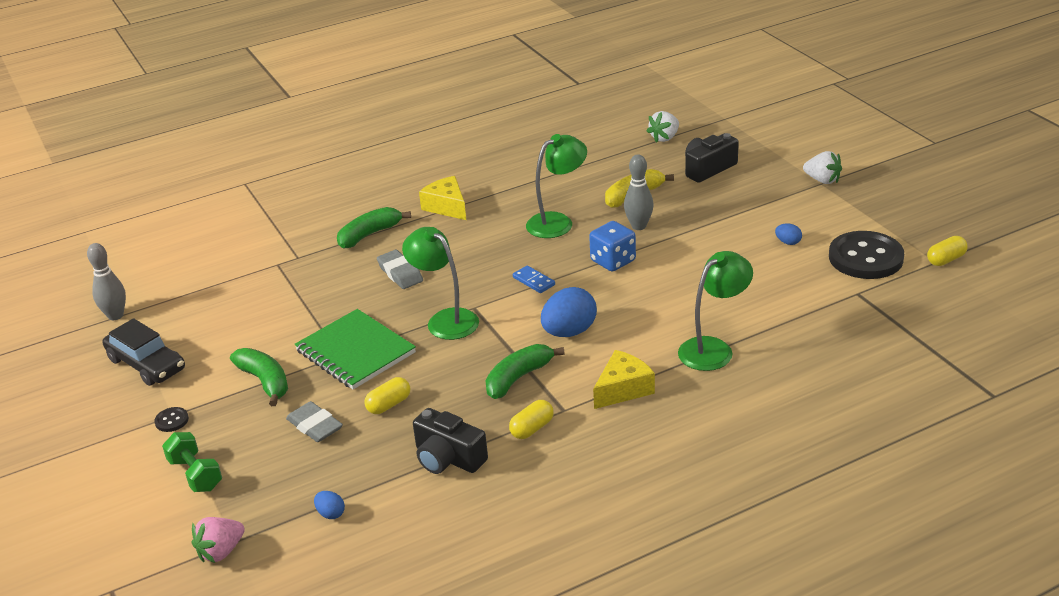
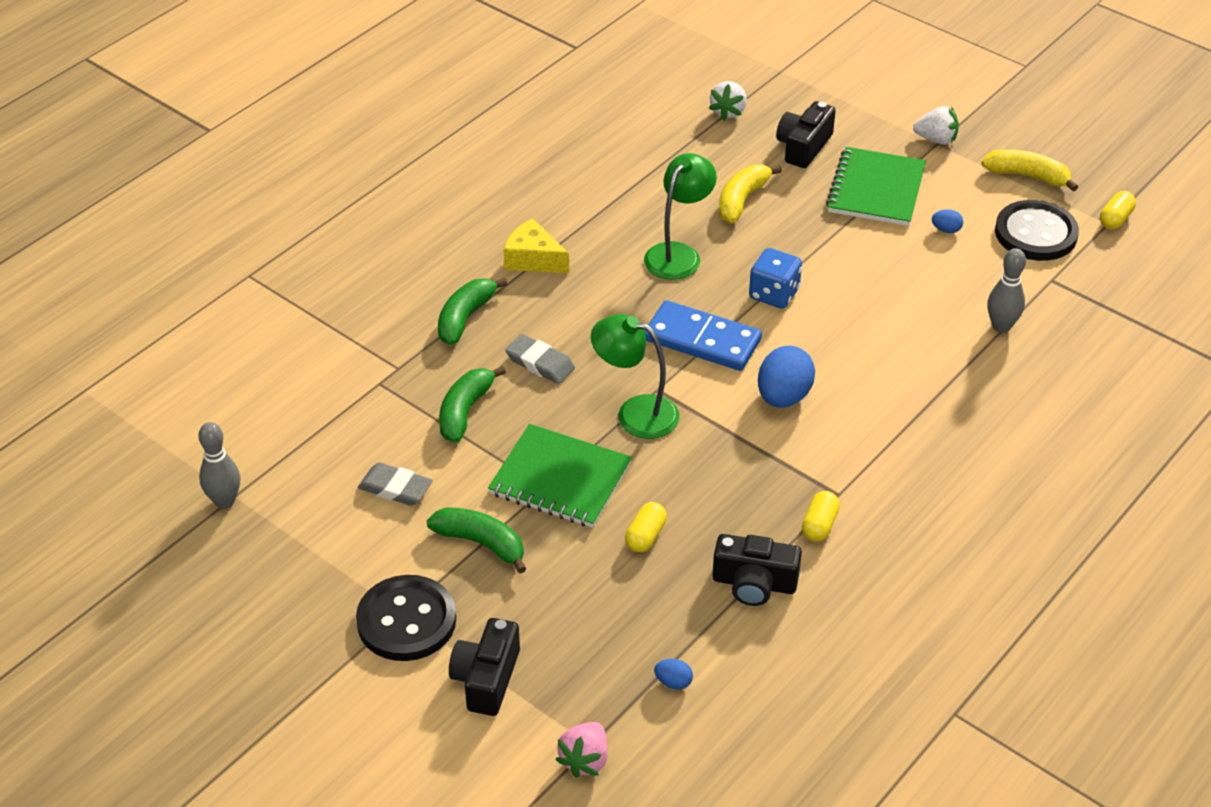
camera: 25 degrees left, 10 degrees up
black car [102,318,185,386] -> none
black button [154,407,189,432] -> black button [356,575,456,661], size x2.47
green dumbbell [162,432,222,492] -> black camera [449,618,520,716]
grey eraser [286,401,343,442] -> grey eraser moved to [358,462,433,506]
green banana [486,344,565,399] -> green banana moved to [439,366,506,443]
blue domino [513,266,555,293] -> blue domino [645,300,762,371], size x2.15
yellow cheese [593,350,655,409] -> none
grey bowling pin [624,154,654,230] -> grey bowling pin moved to [987,248,1026,333]
green lamp [678,251,753,371] -> none
none -> green notebook [826,147,926,226]
none -> yellow banana [982,149,1078,191]

